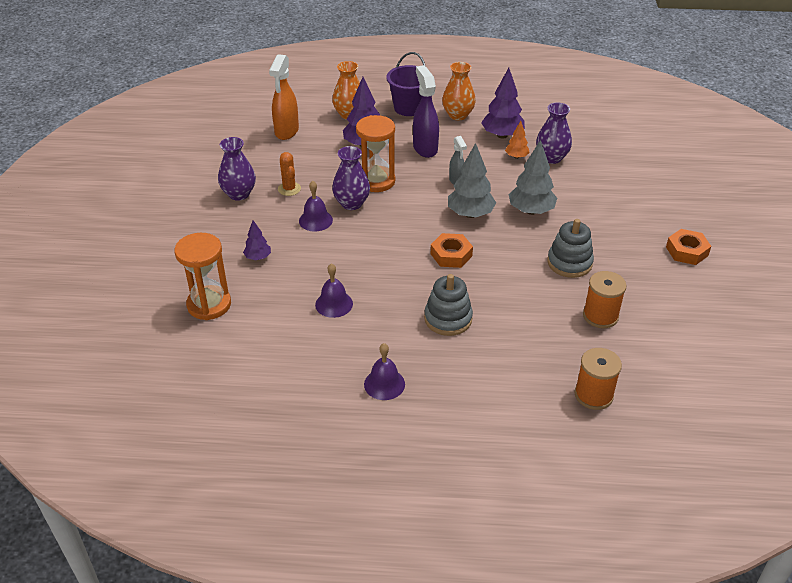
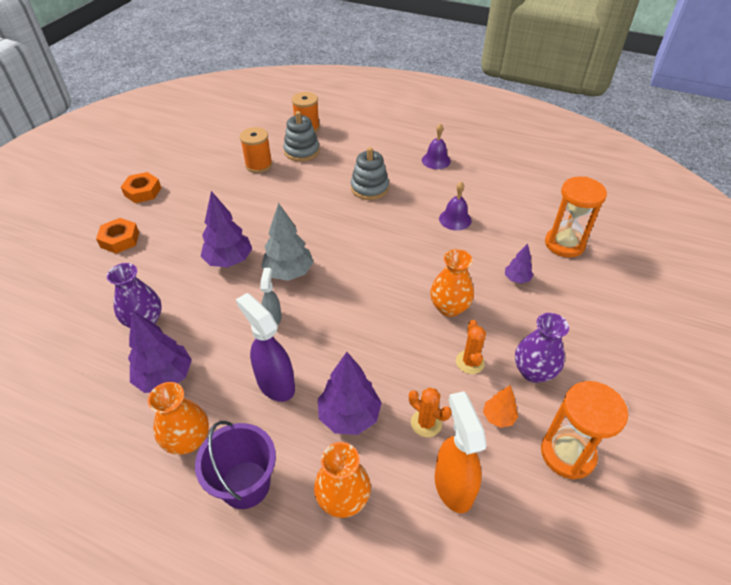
camera: 160 degrees left, 5 degrees up
orange spray bottle [269,54,299,140] -> orange spray bottle turned 45 degrees counterclockwise [435,391,487,513]
purple bell [299,181,333,231] -> orange vase [430,249,474,317]
purple vase [332,146,370,210] -> none
orange hourglass [356,115,395,192] -> orange hourglass moved to [541,381,628,480]
purple spray bottle [413,65,439,158] -> purple spray bottle turned 135 degrees clockwise [236,293,295,402]
orange nut [431,233,473,268] -> orange nut moved to [96,218,139,254]
orange tree [505,121,530,159] -> orange tree moved to [483,385,518,428]
grey tree [509,140,557,215] -> purple tree [201,191,252,268]
grey stacking toy [547,219,594,278] -> grey stacking toy moved to [283,111,320,162]
none -> orange cactus [409,388,452,437]

